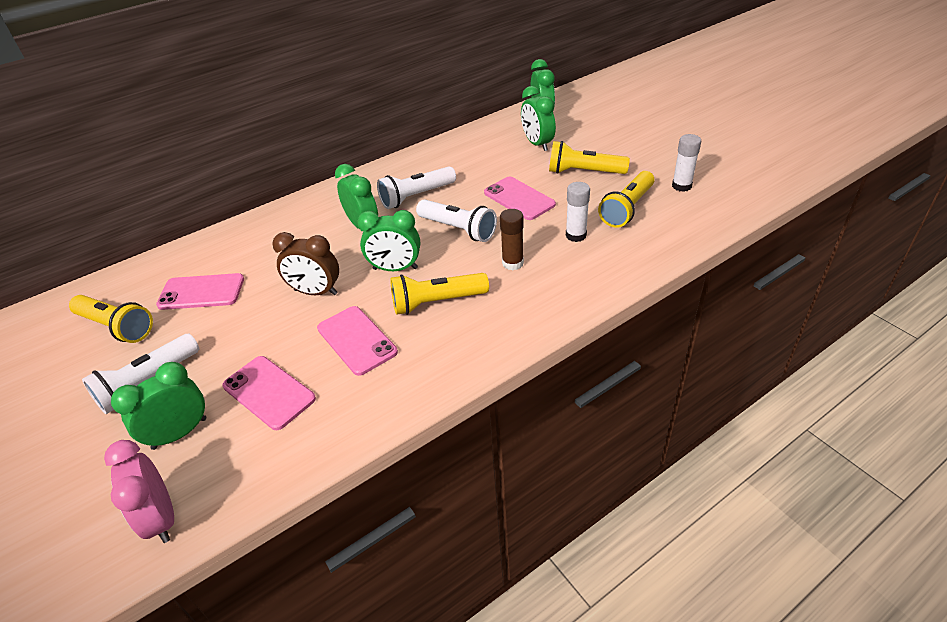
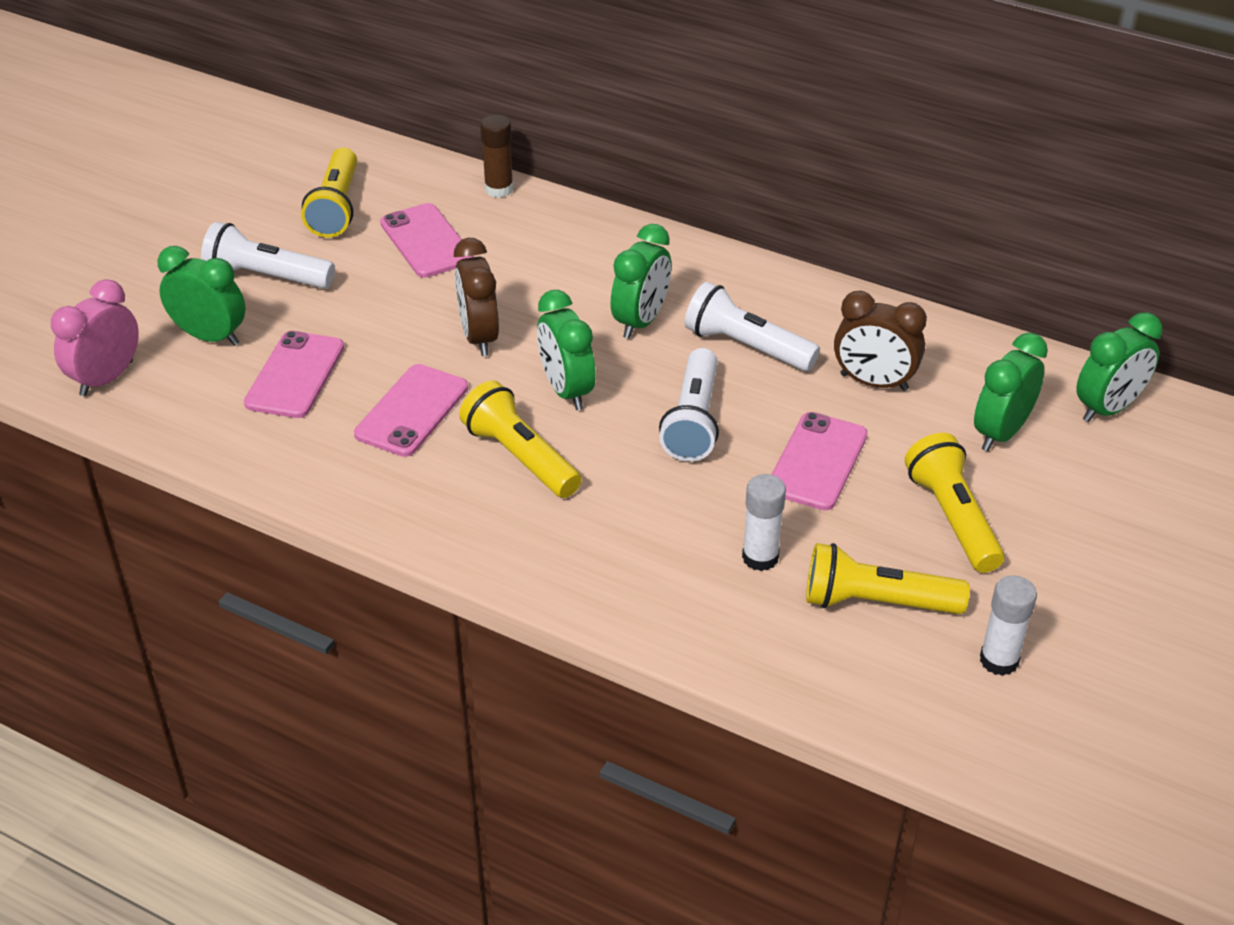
camera: 60 degrees right, 0 degrees up
brown glue stick [500,209,524,270] -> brown glue stick moved to [480,115,514,198]
none -> brown clock [834,291,927,391]

